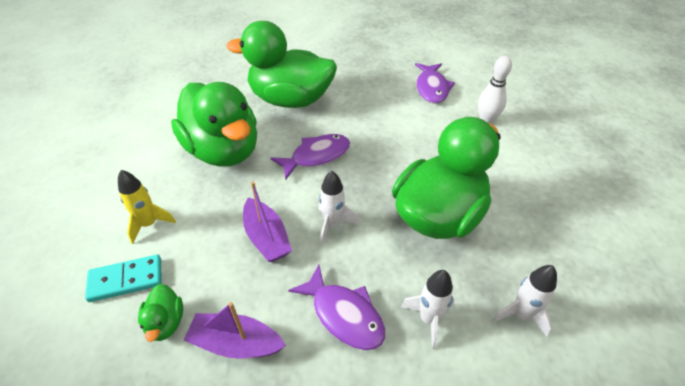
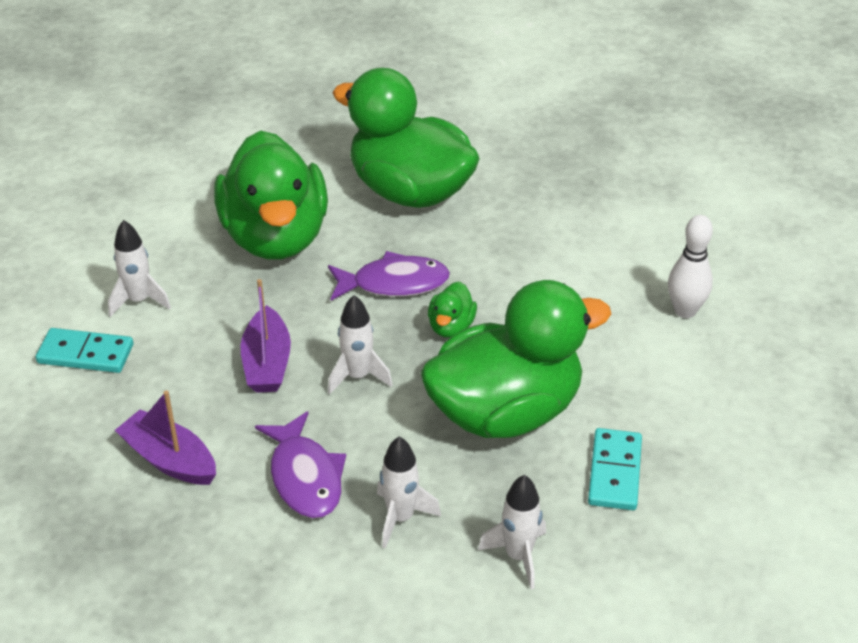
camera: 25 degrees right, 5 degrees down
yellow rocket [118,170,176,244] -> white rocket [108,220,171,317]
green duck [138,284,183,342] -> green duck moved to [428,281,477,338]
purple fish [415,63,455,104] -> none
none -> turquoise domino [588,428,642,510]

